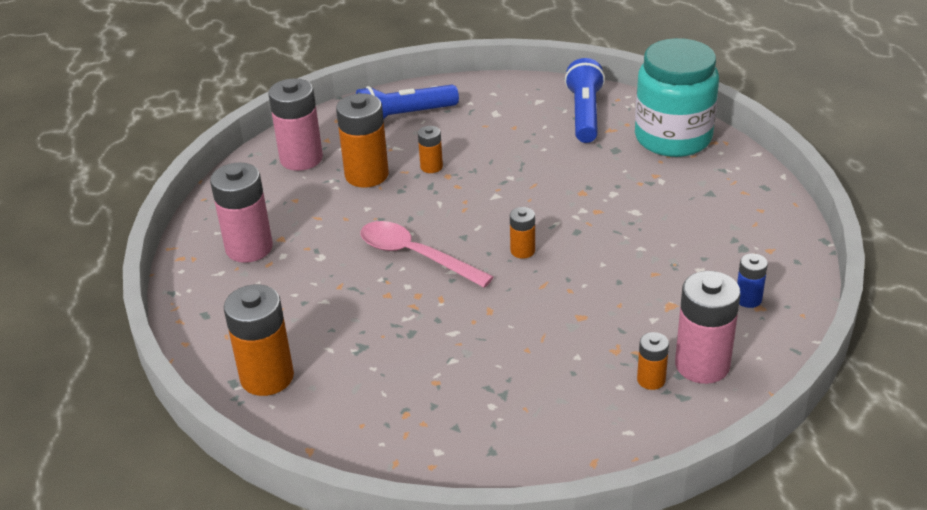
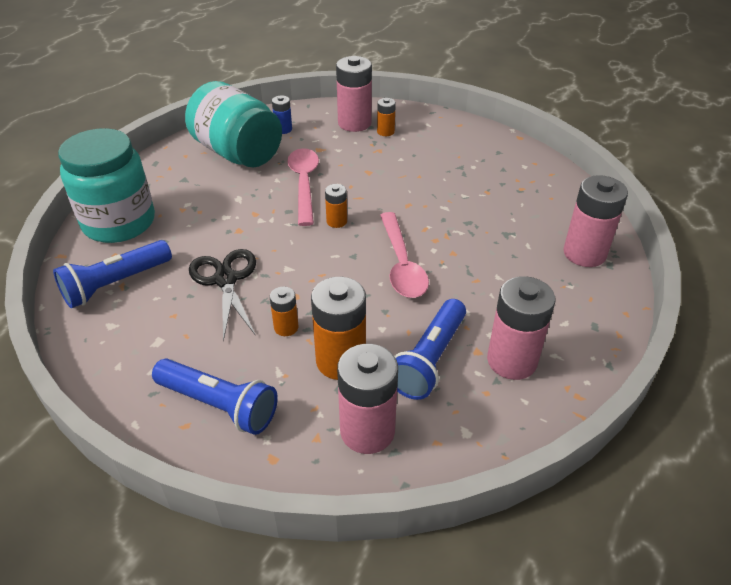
camera: 135 degrees left, 5 degrees up
orange battery [224,284,294,396] -> pink battery [563,175,628,267]
none -> turquoise jar [185,81,282,167]
none -> black scissors [189,249,256,342]
none -> pink spoon [287,148,319,226]
none -> blue flashlight [394,299,466,400]

